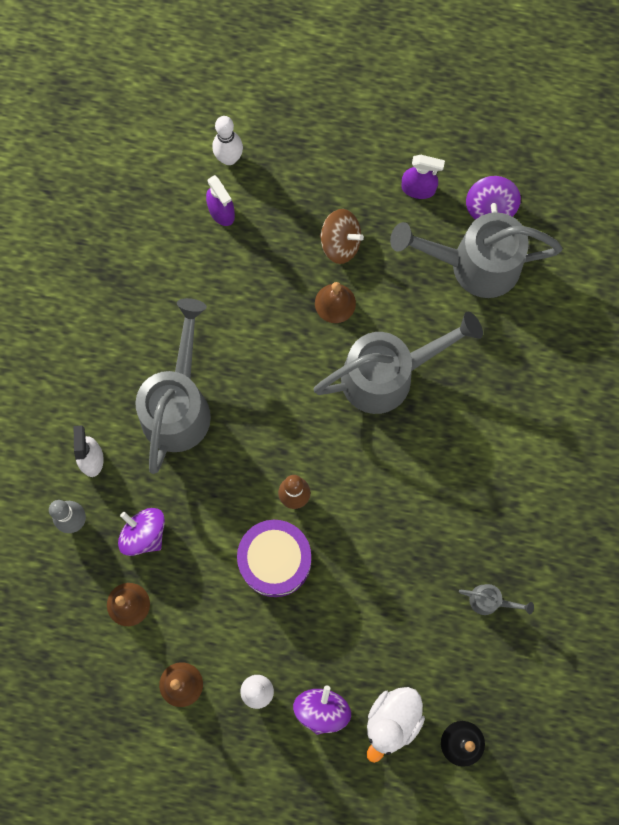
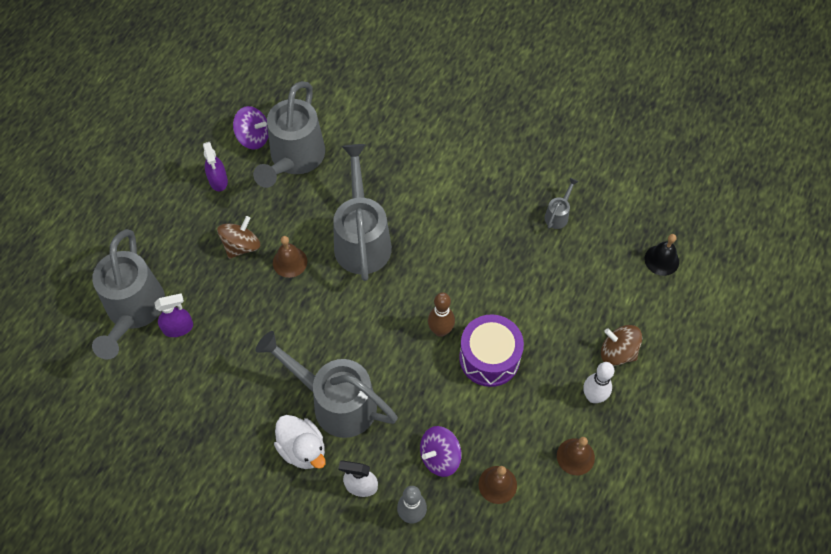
camera: 75 degrees left, 15 degrees down
white bowling pin [212,116,243,165] -> grey watering can [92,229,165,359]
purple spinning top [293,685,351,735] -> brown spinning top [601,325,642,366]
white duck [367,687,425,763] -> white duck moved to [274,415,326,469]
purple spray bottle [401,155,445,199] -> purple spray bottle turned 135 degrees clockwise [203,142,228,192]

